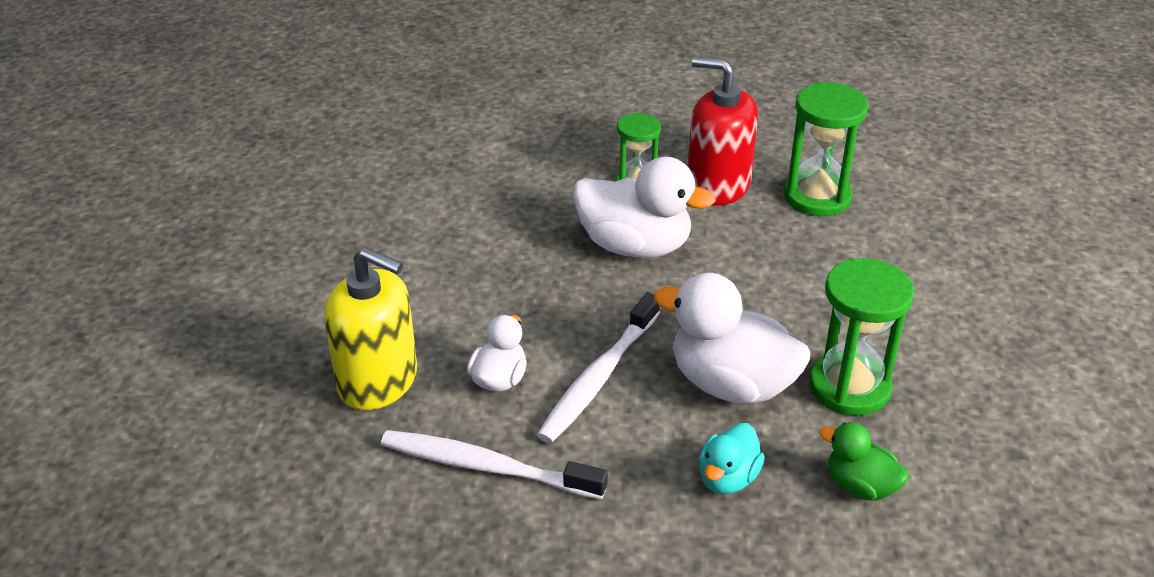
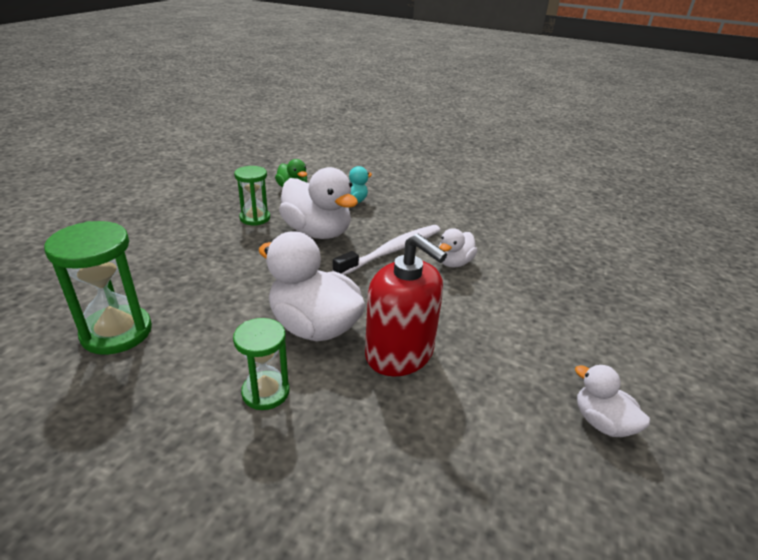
camera: 165 degrees left, 5 degrees down
yellow soap dispenser [324,247,417,410] -> none
white toothbrush [381,430,608,499] -> none
red soap dispenser [688,57,758,206] -> red soap dispenser moved to [365,234,447,376]
green hourglass [809,258,914,416] -> green hourglass [234,166,270,226], size x0.64
none -> white duck [575,364,650,437]

